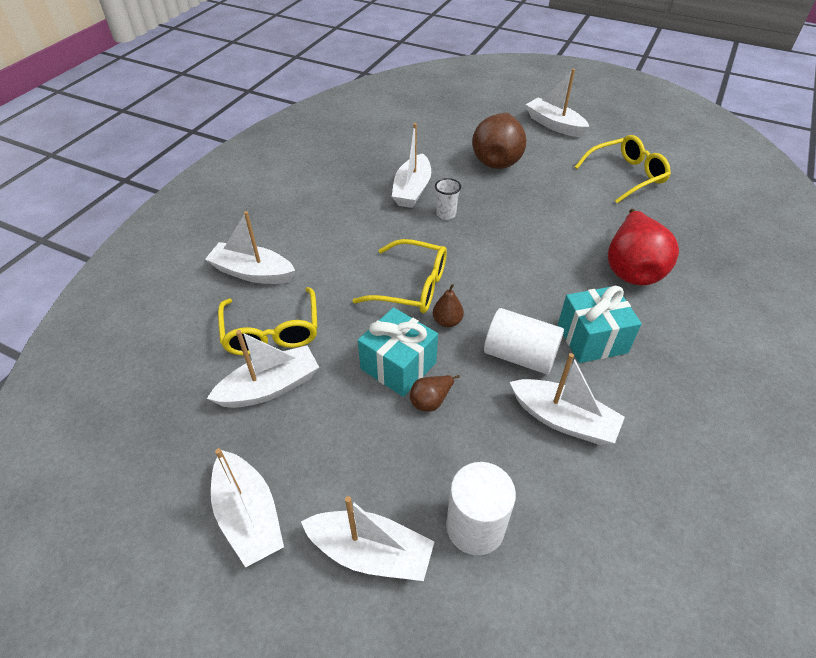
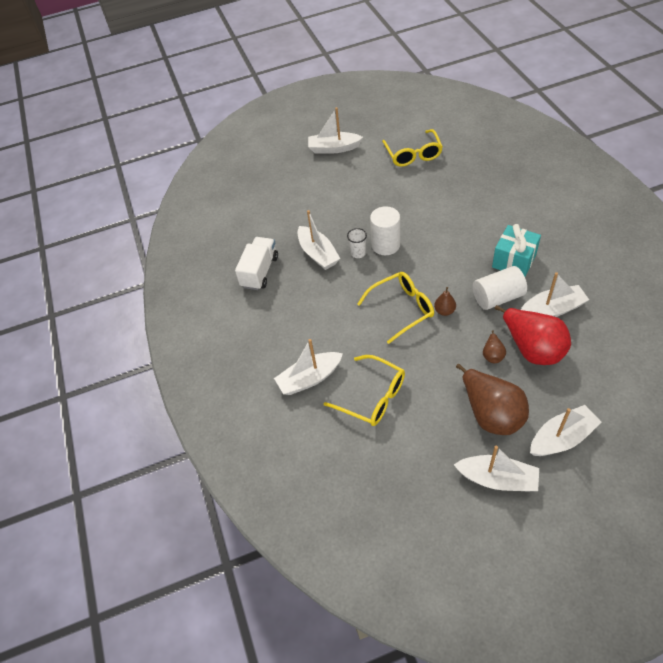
camera: 40 degrees left, 5 degrees up
white boat [207,330,319,408] -> none
turquoise gift [358,307,438,397] -> none
white cylinder [446,462,516,555] -> white cylinder moved to [370,206,400,255]
brown pear [472,113,526,169] -> brown pear moved to [456,364,529,435]
yellow glasses [575,135,671,203] -> yellow glasses turned 150 degrees clockwise [382,129,443,167]
red pear [608,209,679,285] -> red pear moved to [495,305,571,365]
none -> white truck [235,237,278,290]

